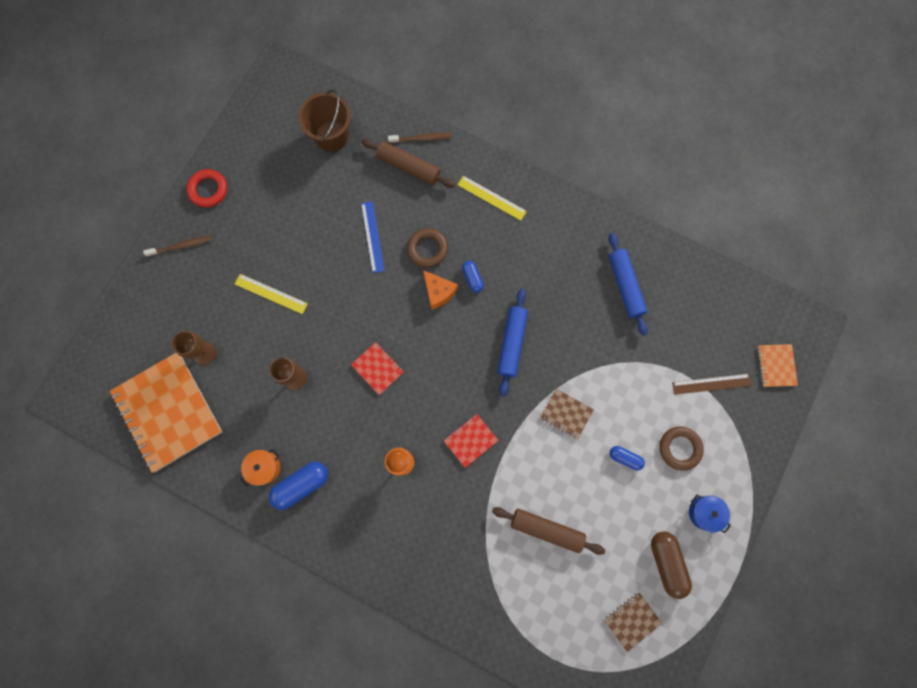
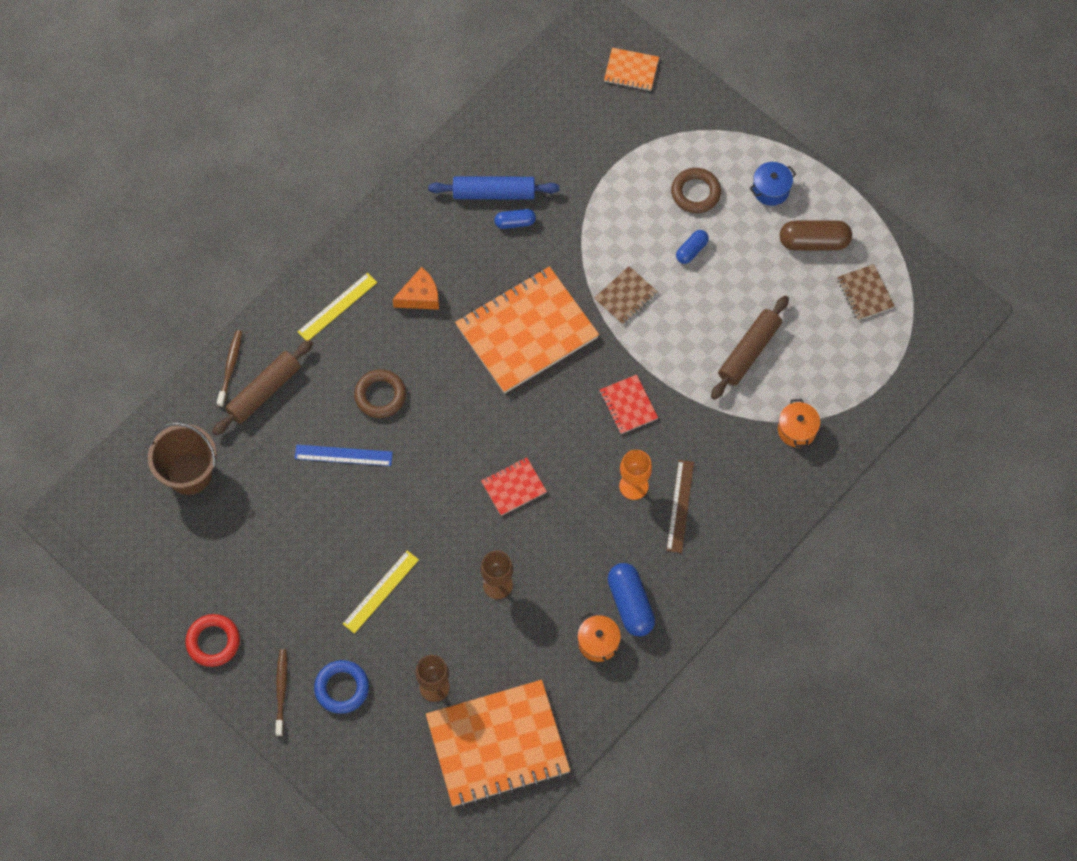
camera: 75 degrees left, 10 degrees down
orange cheese [423,270,458,310] -> orange cheese moved to [392,267,439,310]
blue capsule [462,261,484,293] -> blue capsule moved to [494,209,536,229]
blue rolling pin [497,289,528,397] -> orange notebook [455,266,599,394]
brown ruler [672,374,752,395] -> brown ruler moved to [666,460,694,553]
none -> blue ring [314,660,369,714]
none -> orange pot [778,399,820,447]

